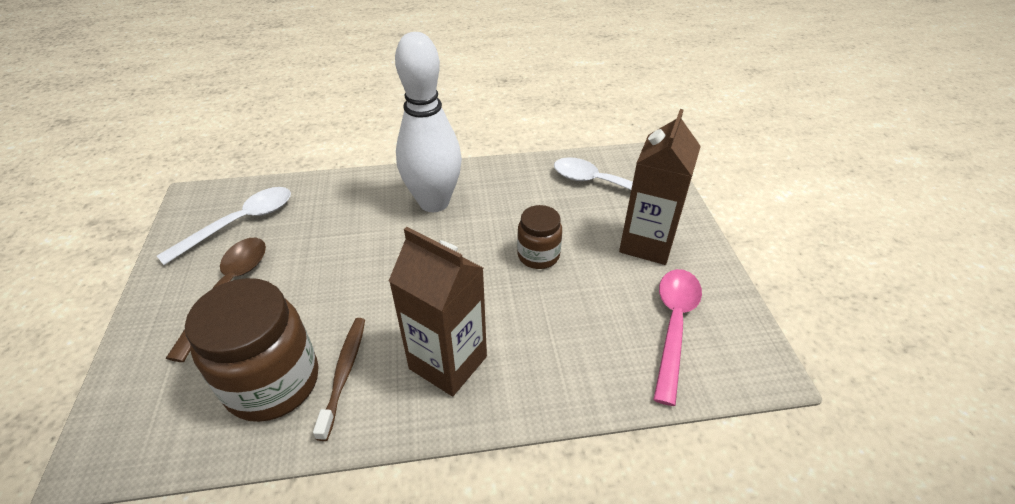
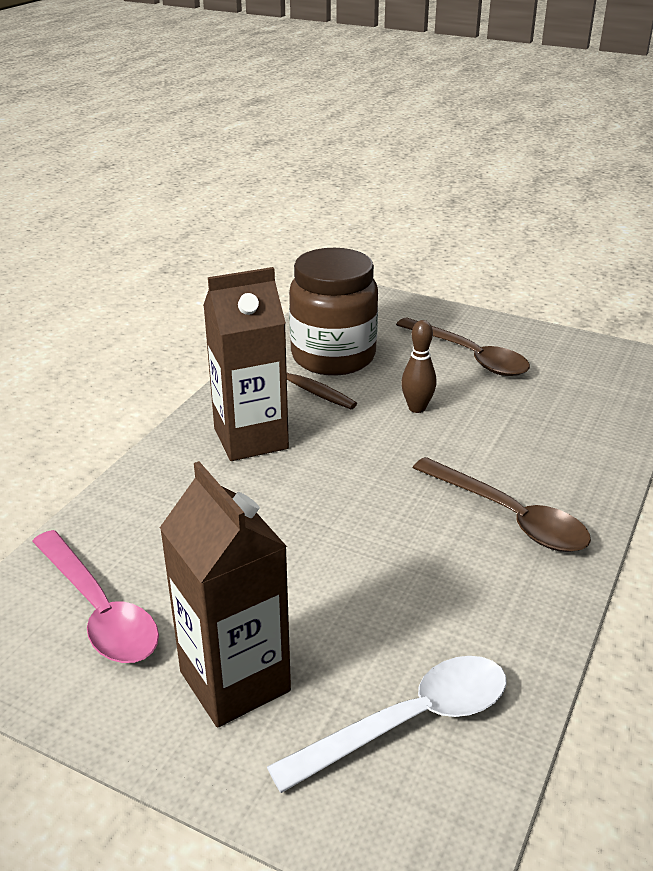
camera: 125 degrees right, 10 degrees down
white spoon [157,187,291,265] -> none
white bowling pin [395,32,462,212] -> brown spoon [413,457,591,552]
brown jar [517,205,562,269] -> none
none -> brown bowling pin [401,320,436,413]

